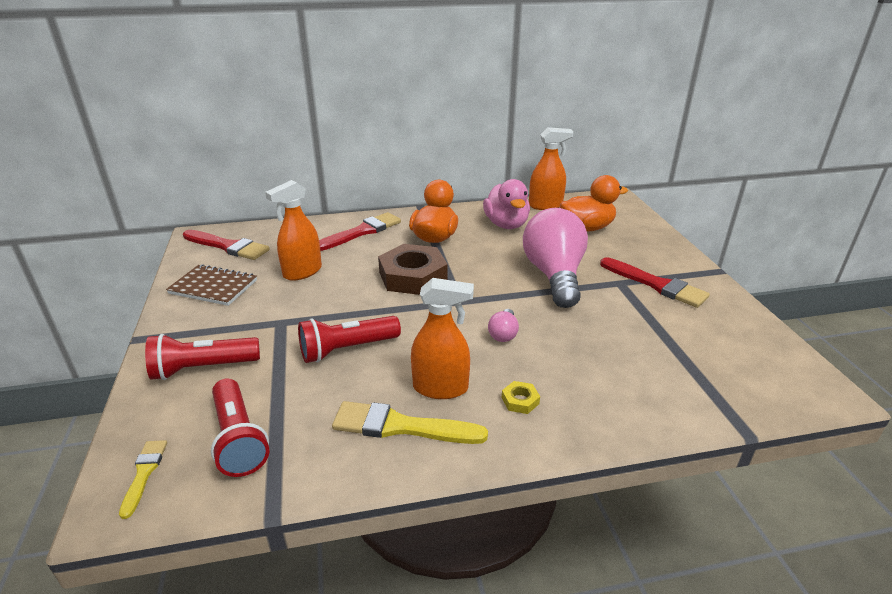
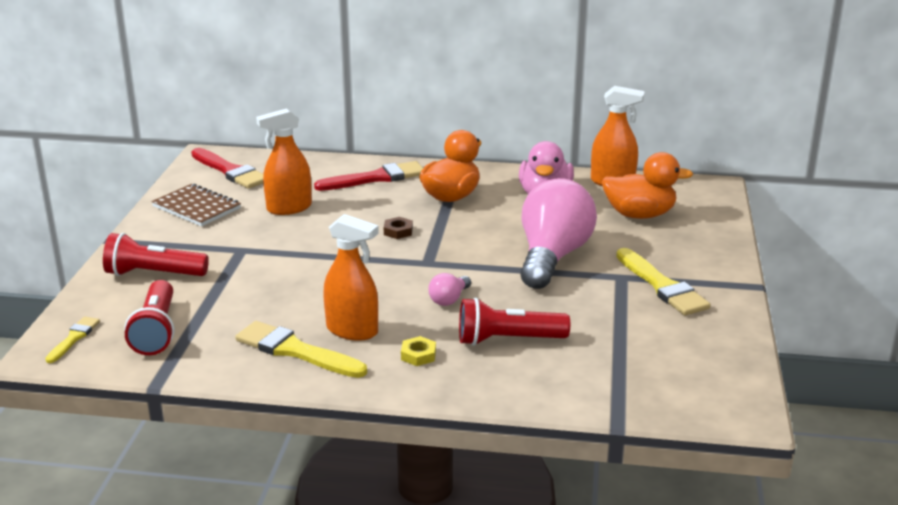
camera: 20 degrees right, 5 degrees down
red flashlight [298,316,401,363] -> red flashlight moved to [459,298,570,346]
brown nut [378,244,448,295] -> brown nut [384,217,413,239], size x0.40
red brush [600,257,710,308] -> yellow brush [616,248,710,316]

